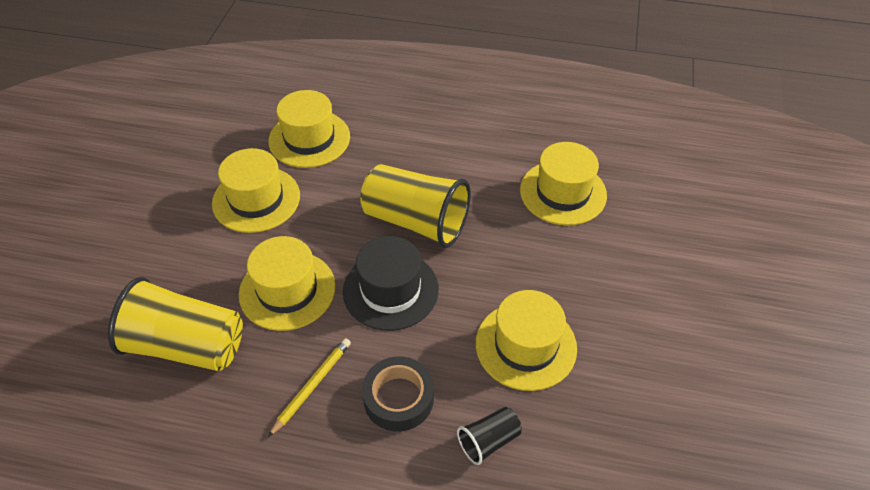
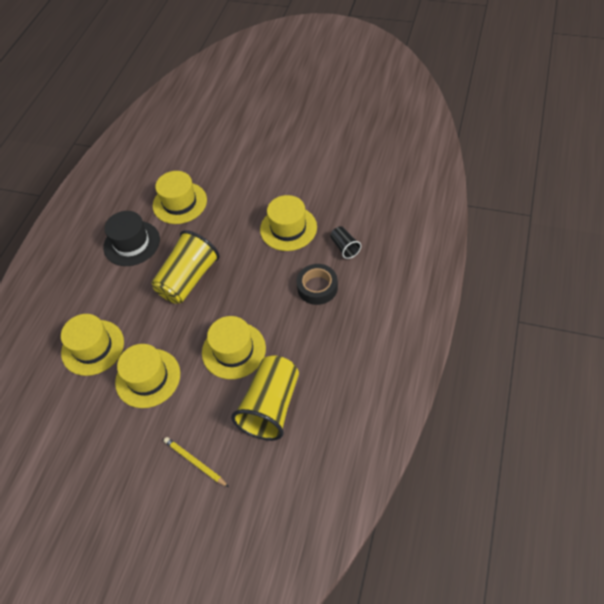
camera: 80 degrees left, 5 degrees up
yellow pencil [268,338,351,437] -> yellow pencil moved to [164,437,229,487]
black hat [343,236,439,331] -> black hat moved to [103,211,160,266]

